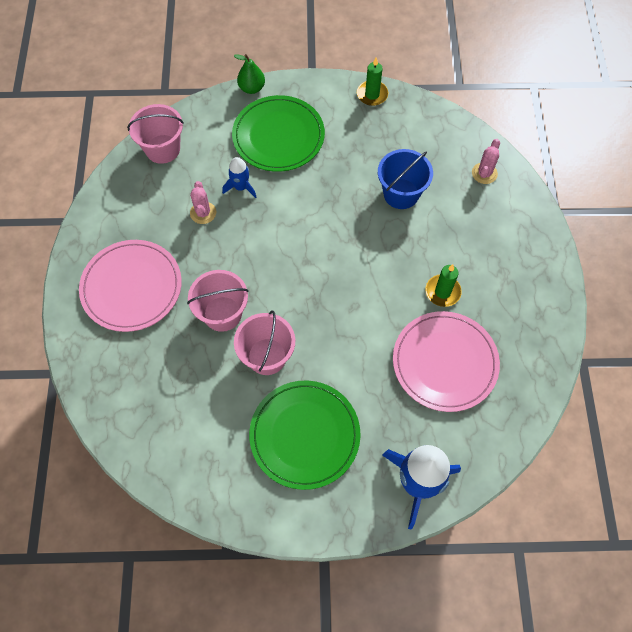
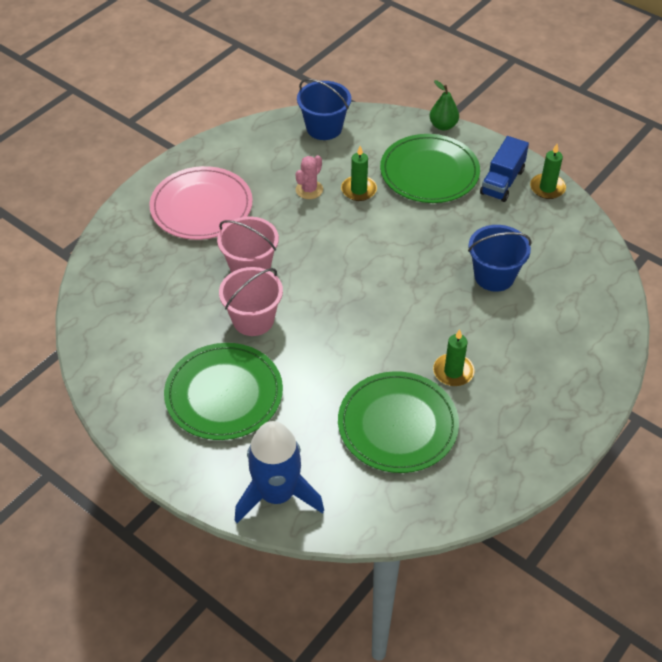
camera: 40 degrees right, 15 degrees down
pink bucket [127,104,184,164] -> blue bucket [297,79,351,140]
blue rocket [222,157,256,198] -> green candle [341,146,377,201]
pink plate [393,311,500,412] -> green plate [338,371,459,473]
pink cactus [472,139,500,184] -> none
none -> blue truck [480,136,529,202]

